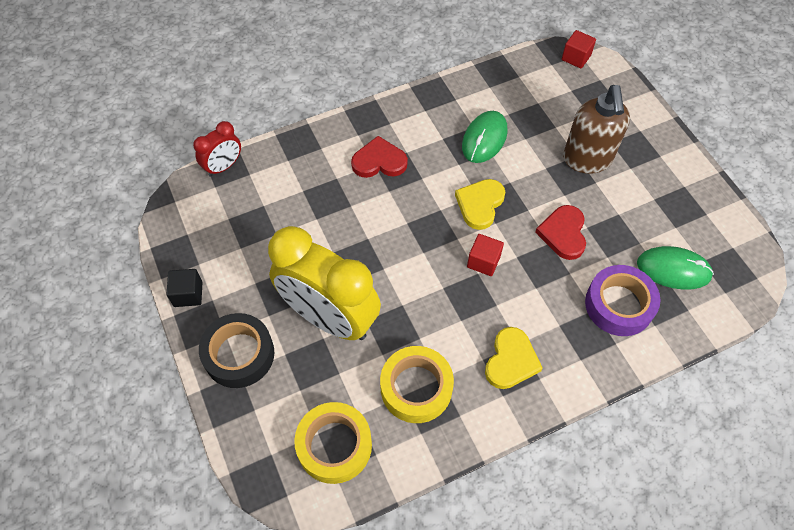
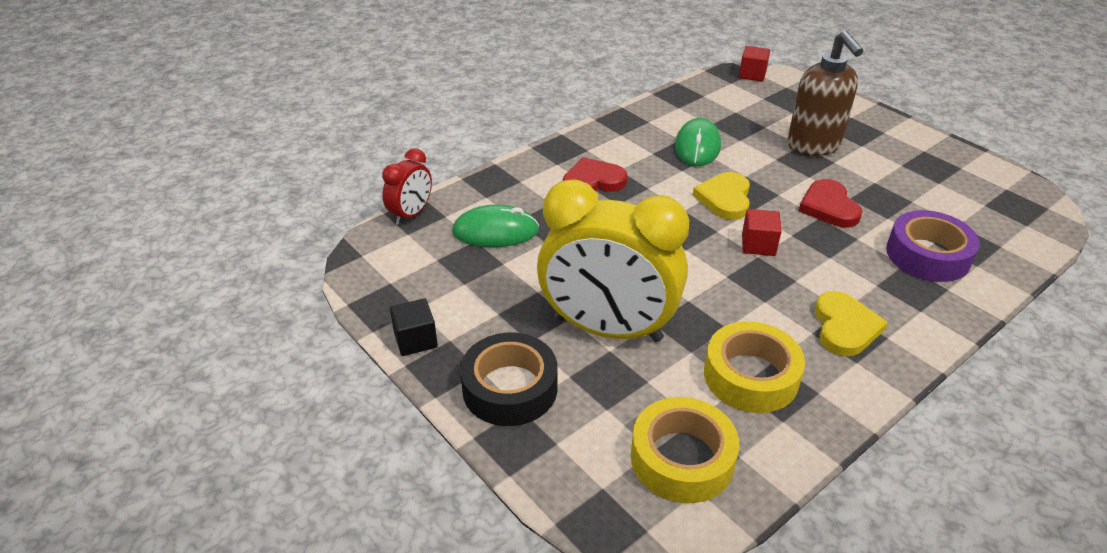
camera: 15 degrees left, 20 degrees down
green mouse [637,246,714,290] -> green mouse moved to [452,205,539,247]

